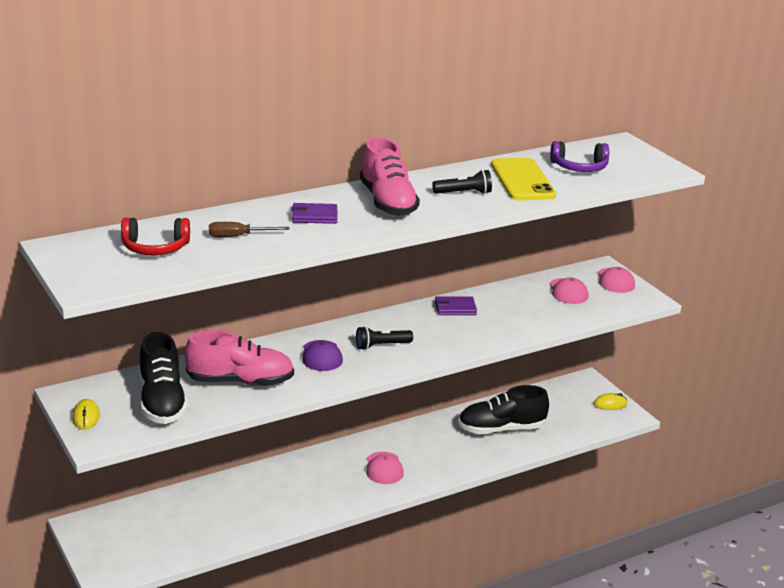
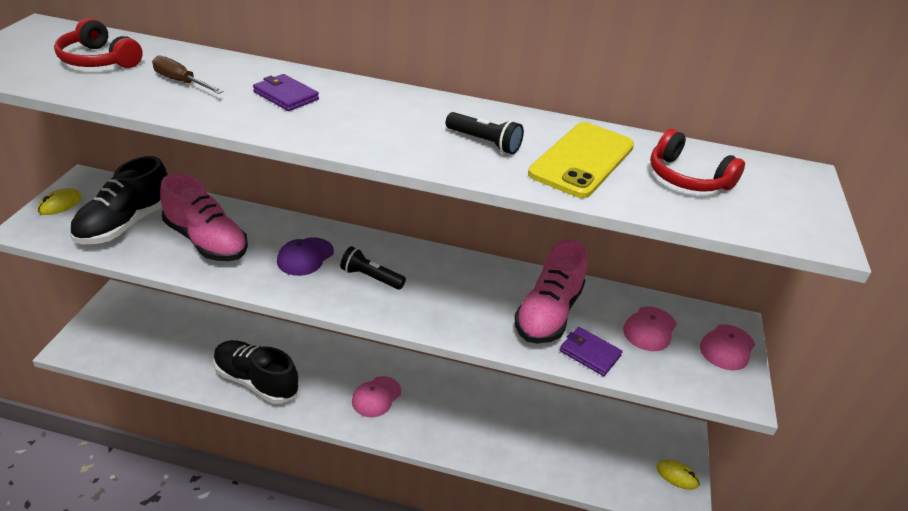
camera: 40 degrees right, 10 degrees up
pink shoe [360,138,420,216] -> pink shoe moved to [514,239,587,343]
purple wallet [435,296,477,315] -> purple wallet moved to [560,327,623,376]
black shoe [458,385,549,434] -> black shoe moved to [213,340,299,404]
purple headphones [550,141,609,172] -> red headphones [650,129,745,192]

